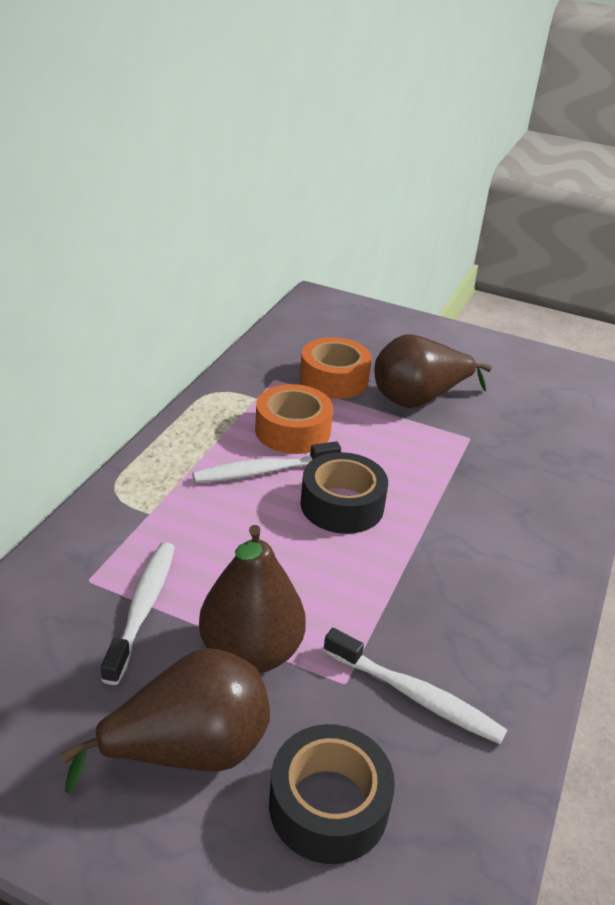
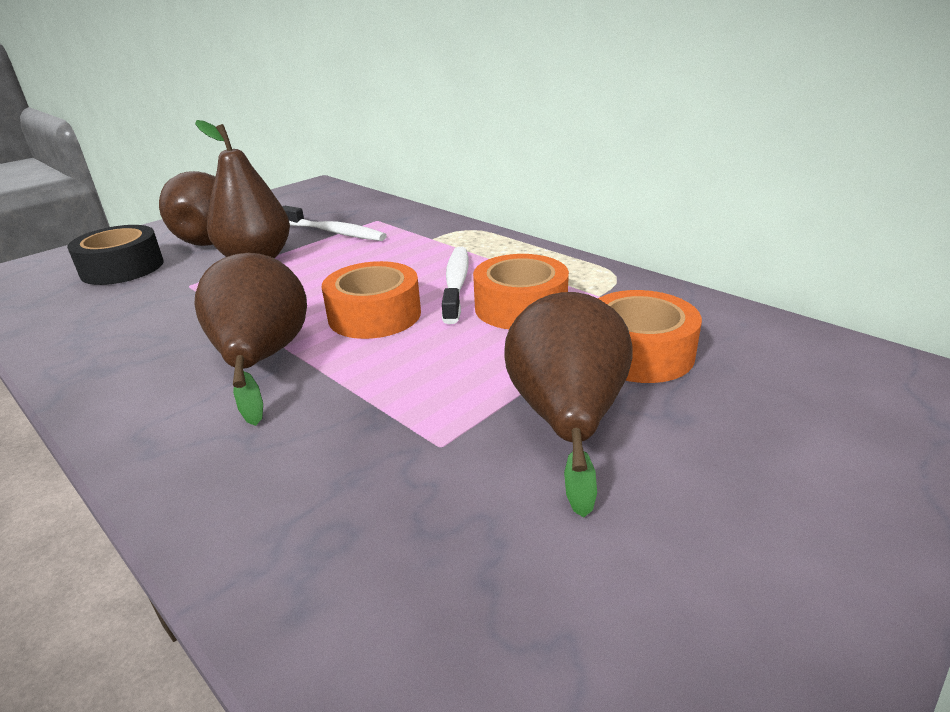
camera: 115 degrees right, 5 degrees down
black tape [301,452,388,534] -> orange tape [322,261,421,339]
white toothbrush [324,628,507,744] -> none
none -> brown pear [194,253,307,426]

